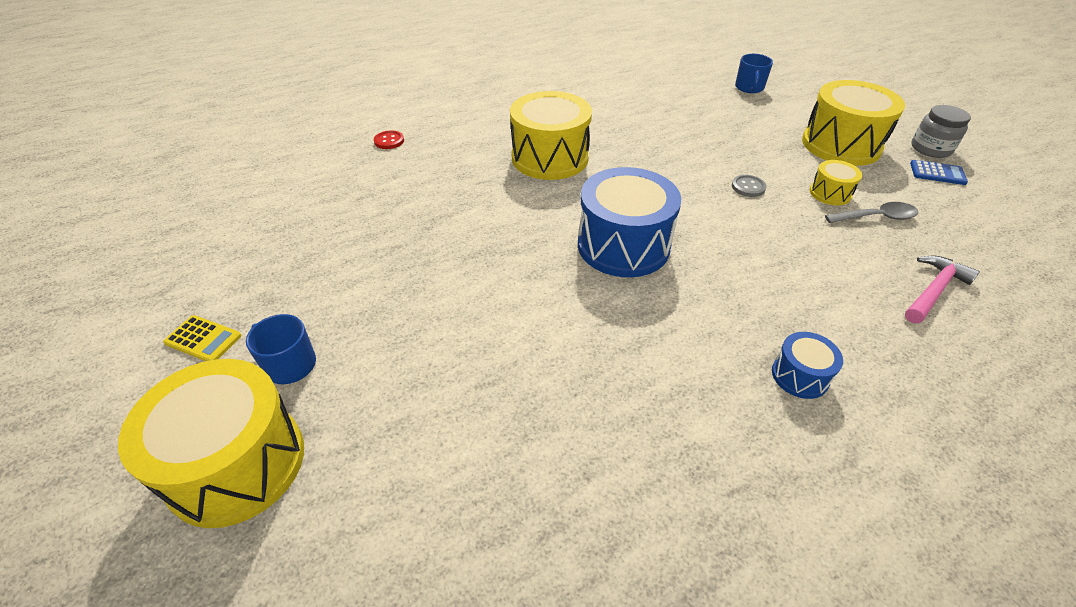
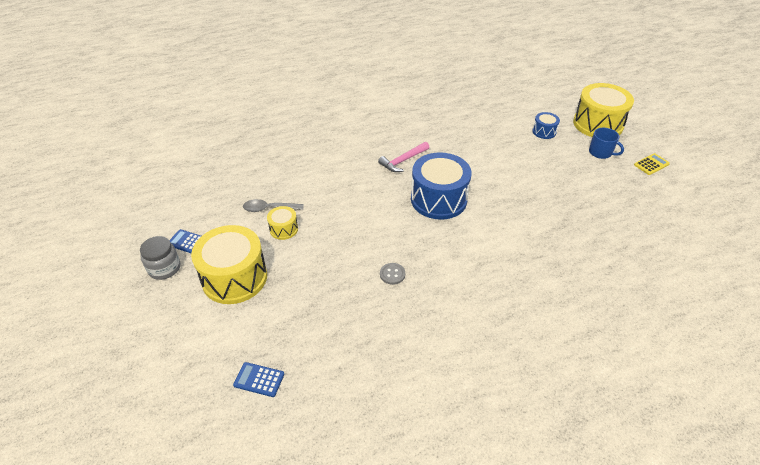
camera: 175 degrees left, 0 degrees up
yellow calculator [163,315,241,361] -> yellow calculator turned 120 degrees clockwise [634,153,670,175]
red button [374,130,404,149] -> none
yellow drum [510,91,592,180] -> none
grey button [732,175,766,197] -> grey button moved to [380,263,405,285]
blue mug [735,54,773,93] -> blue calculator [233,362,284,397]
blue drum [772,332,843,399] -> blue drum moved to [532,112,560,139]
pink hammer [905,256,980,323] -> pink hammer moved to [378,142,429,172]

